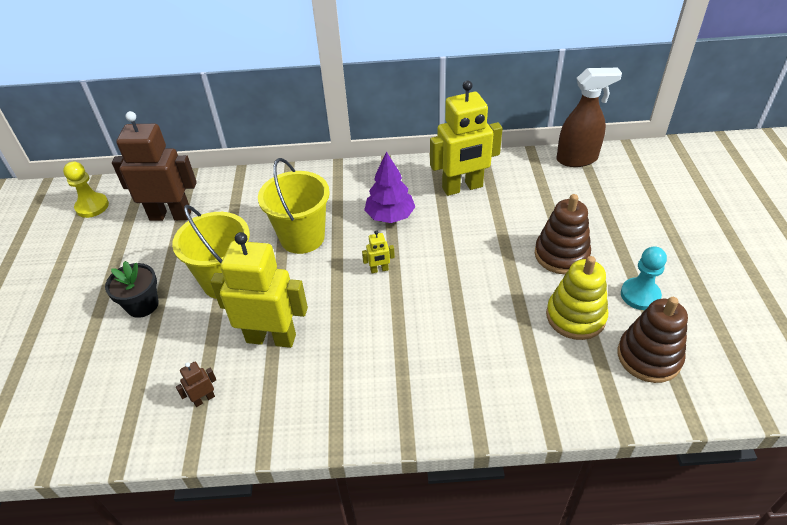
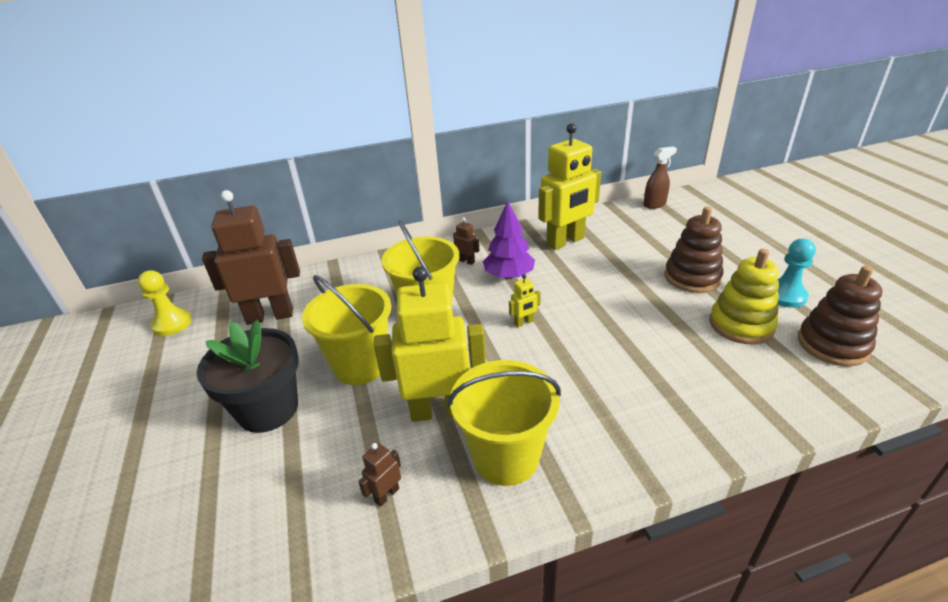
camera: 15 degrees left, 10 degrees down
black flower pot [105,261,159,318] -> black flower pot [197,320,298,433], size x1.55
brown spray bottle [556,68,622,167] -> brown spray bottle [643,146,677,209], size x0.63
none -> yellow bucket [448,360,561,486]
none -> brown robot [453,217,479,265]

